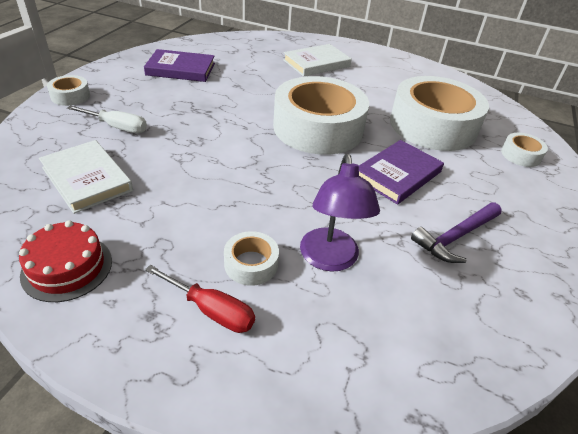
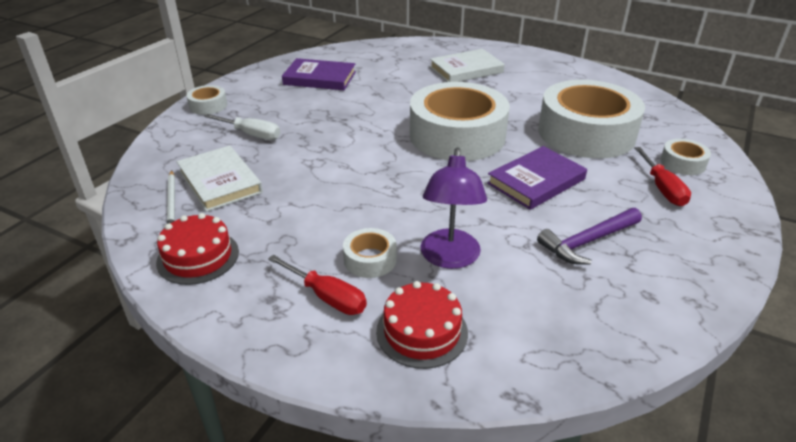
camera: 10 degrees right, 5 degrees down
none -> white pencil [167,170,175,224]
none -> red cake [376,281,468,369]
none -> red screwdriver [634,147,691,206]

